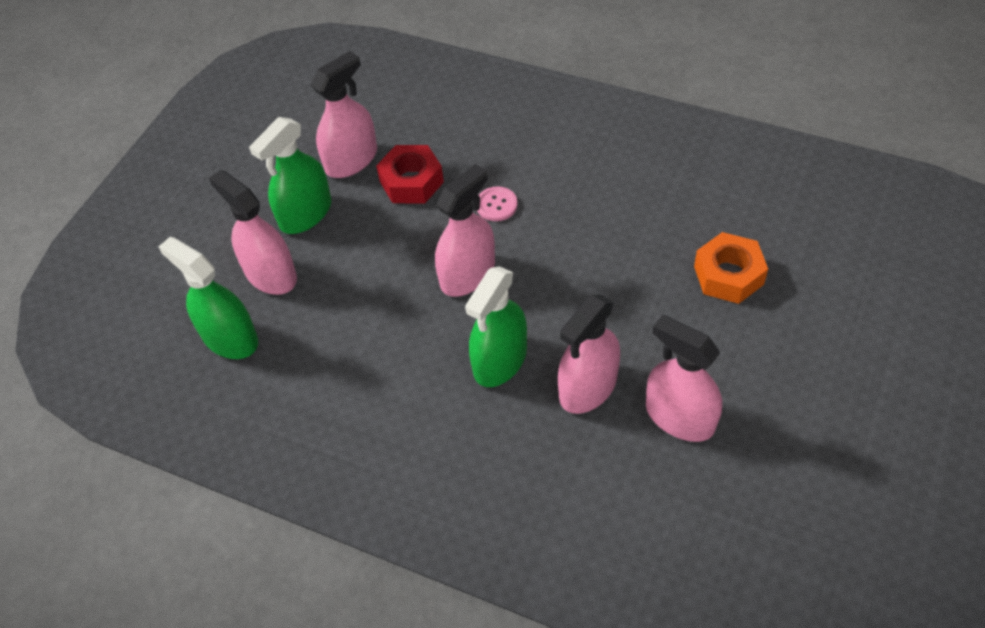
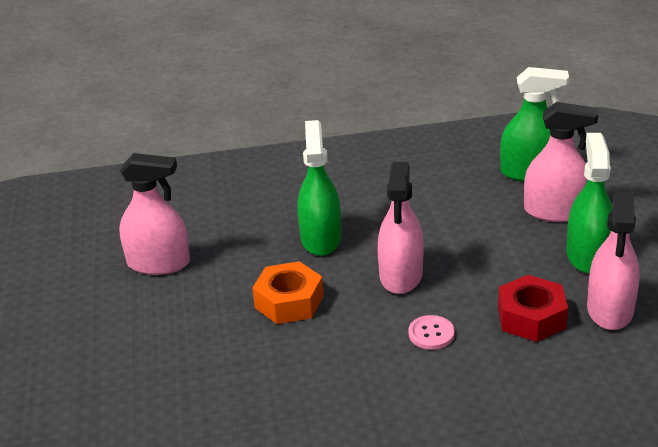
camera: 145 degrees right, 20 degrees down
pink spray bottle [558,294,620,414] -> none
orange nut [694,232,768,304] -> orange nut moved to [252,261,324,324]

